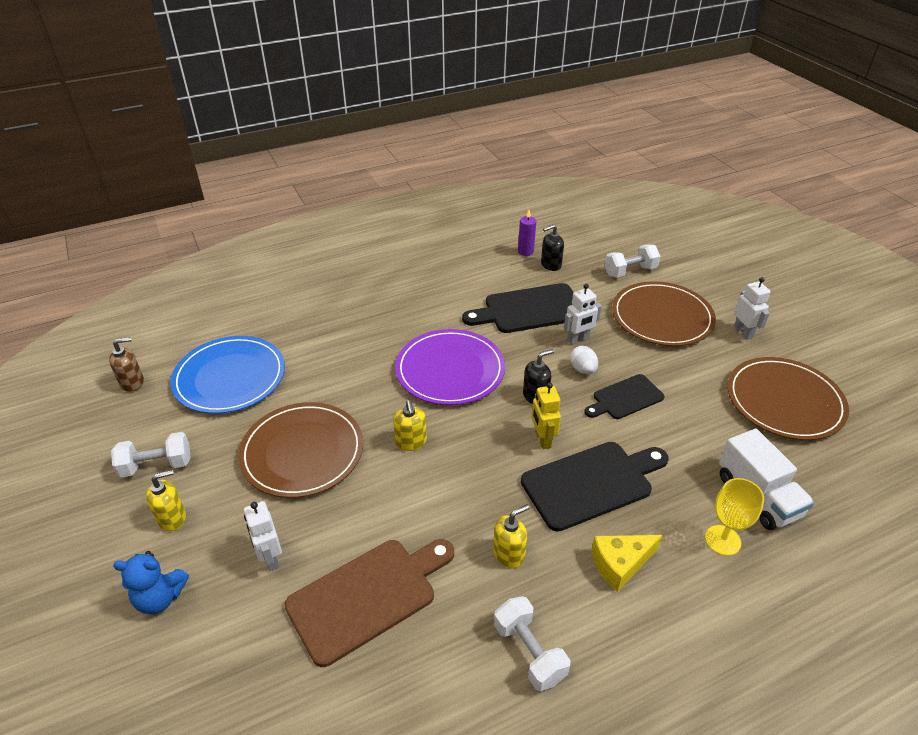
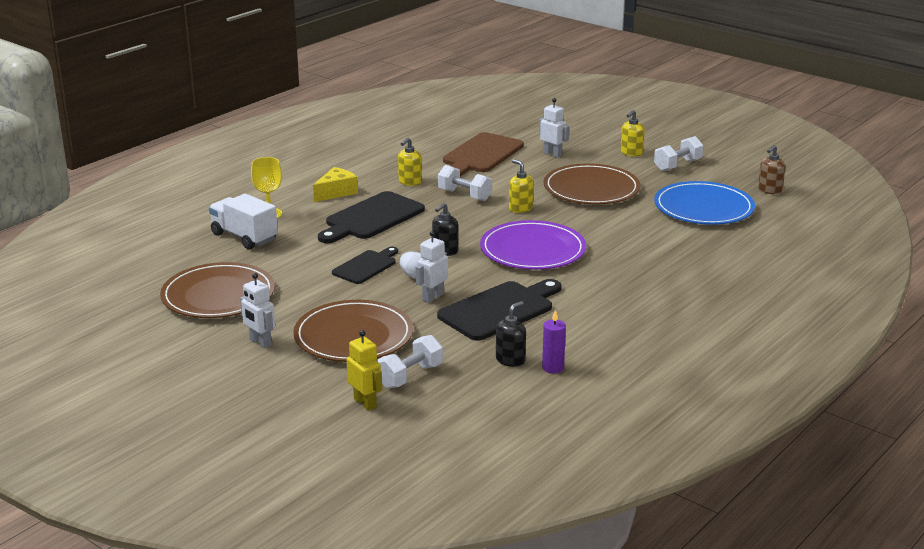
camera: 155 degrees right, 15 degrees down
blue teddy bear [113,551,189,614] -> none
white dumbbell [494,596,570,691] -> white dumbbell moved to [438,165,492,201]
yellow robot [531,383,561,449] -> yellow robot moved to [347,330,382,411]

